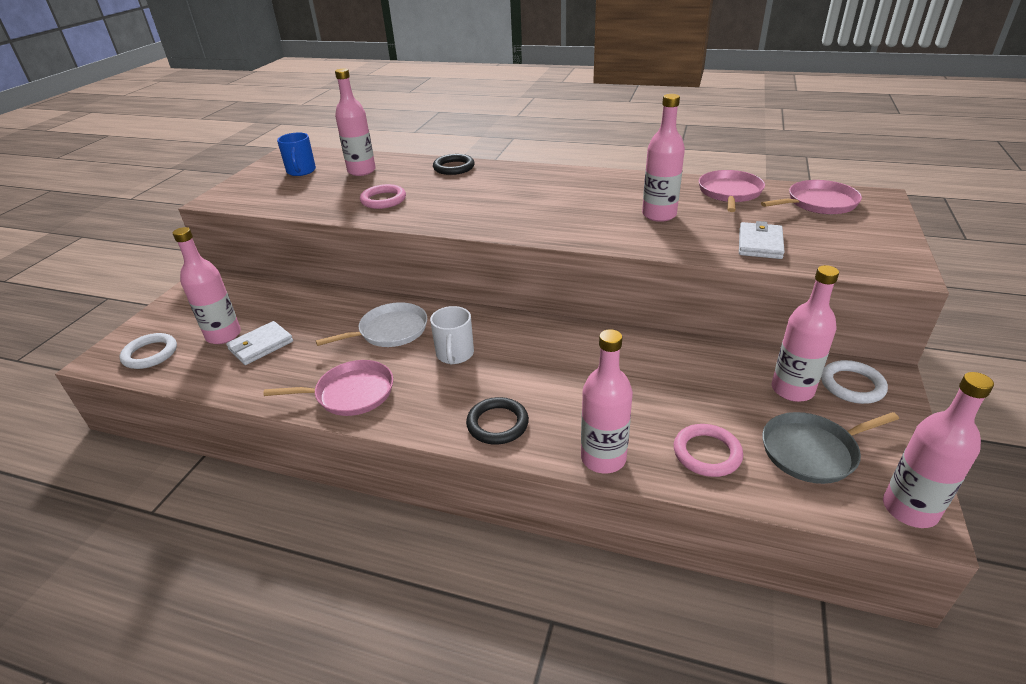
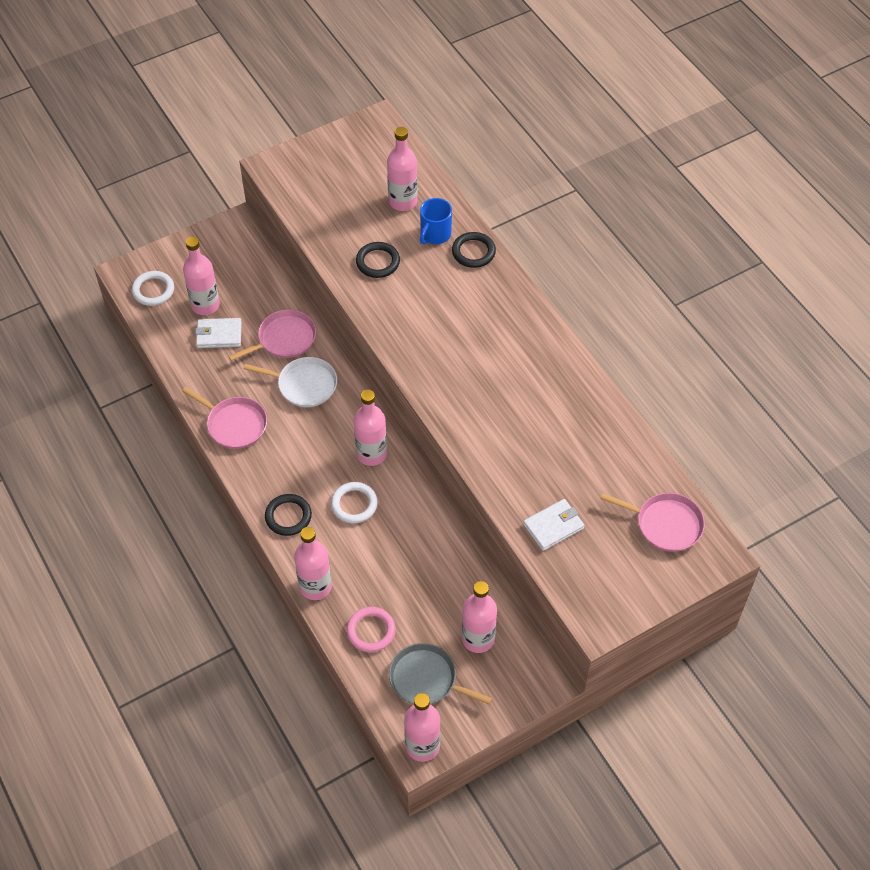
camera: 40 degrees right, 20 degrees up
blue mug [277,132,316,176] -> blue mug moved to [420,198,452,244]
pink ring [360,184,406,209] -> black ring [356,242,400,278]
white mug [430,306,474,365] -> none
pink bottle [642,94,685,222] -> pink bottle moved to [354,390,387,466]
pink pan [699,170,765,212] -> pink pan moved to [228,309,316,361]
white ring [821,360,888,404] -> white ring moved to [331,482,378,523]

